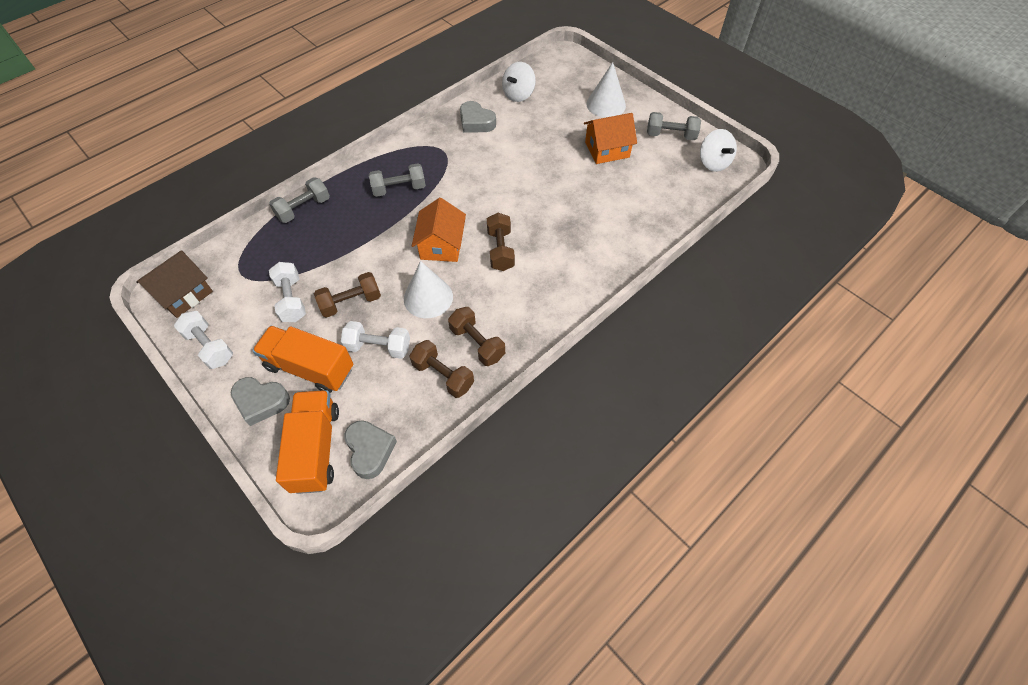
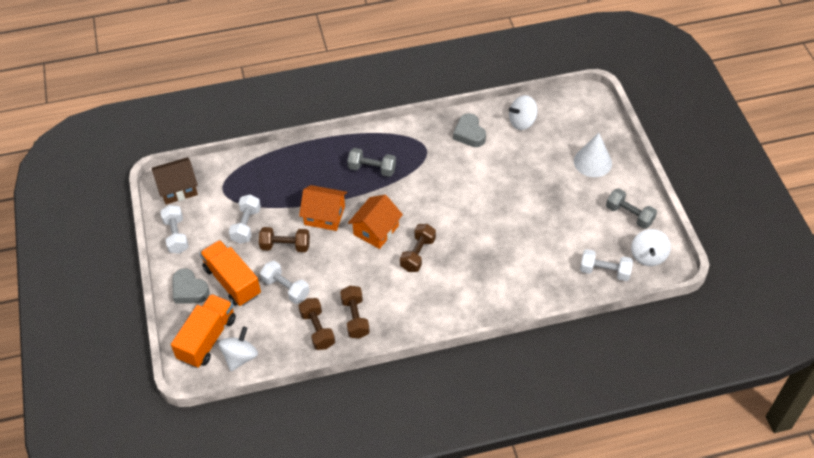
camera: 30 degrees right, 5 degrees down
grey dumbbell [269,177,330,223] -> none
grey heart [344,420,397,479] -> white spinning top [218,326,258,371]
white cone [404,261,453,318] -> none
orange house [584,113,637,164] -> orange house moved to [299,185,347,231]
none -> white dumbbell [580,249,633,281]

